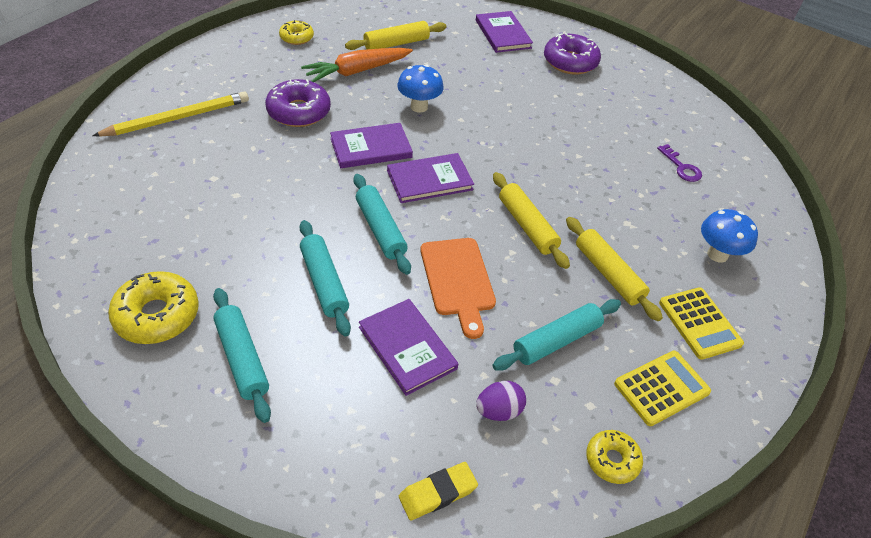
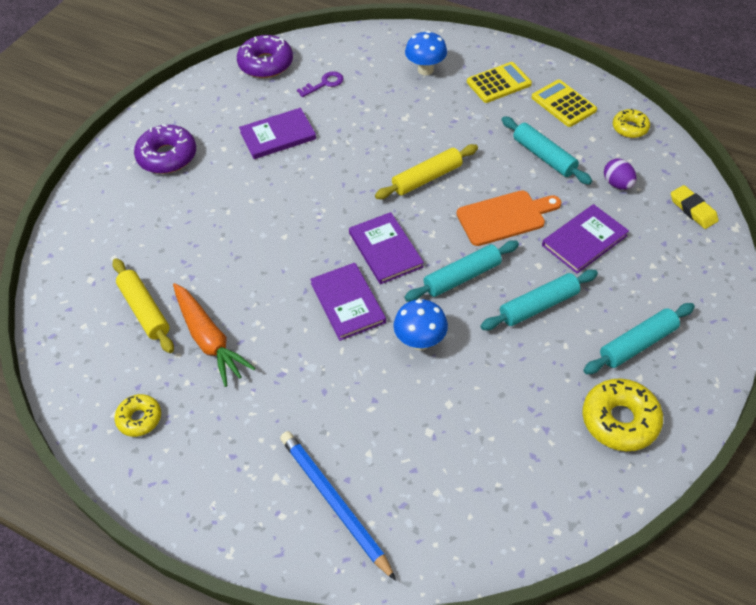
camera: 90 degrees left, 5 degrees up
yellow pencil [92,91,249,137] -> blue pencil [280,431,396,581]
purple donut [265,79,331,127] -> purple donut moved to [237,35,293,78]
blue mushroom [397,65,444,113] -> blue mushroom moved to [393,299,448,350]
purple book [476,11,533,53] -> purple book moved to [239,108,316,159]
yellow rolling pin [566,217,663,321] -> none

